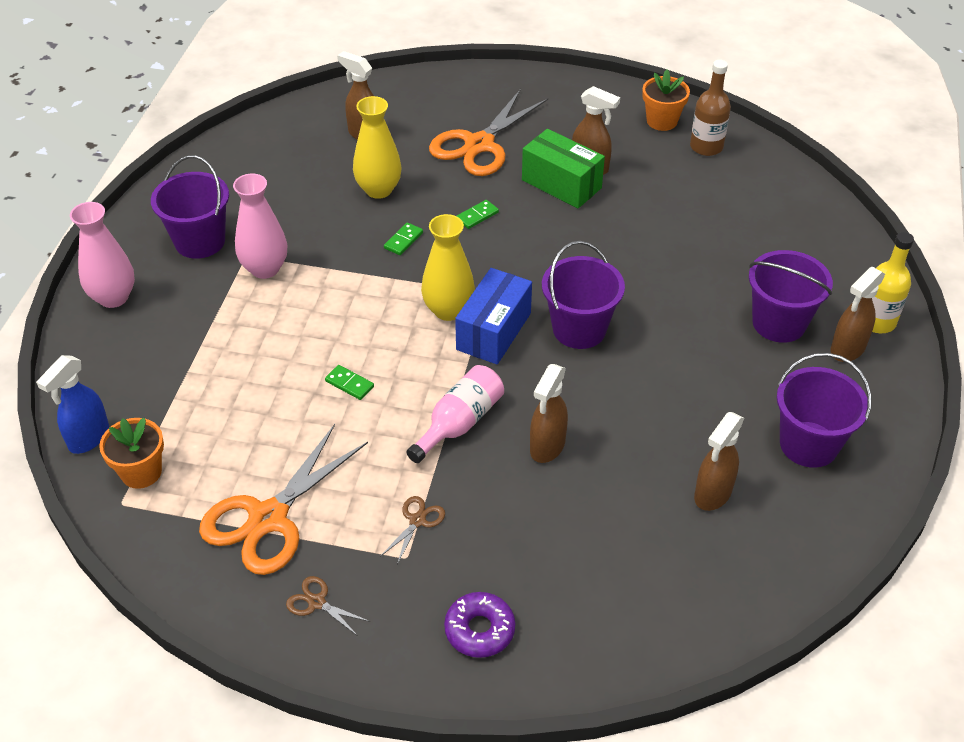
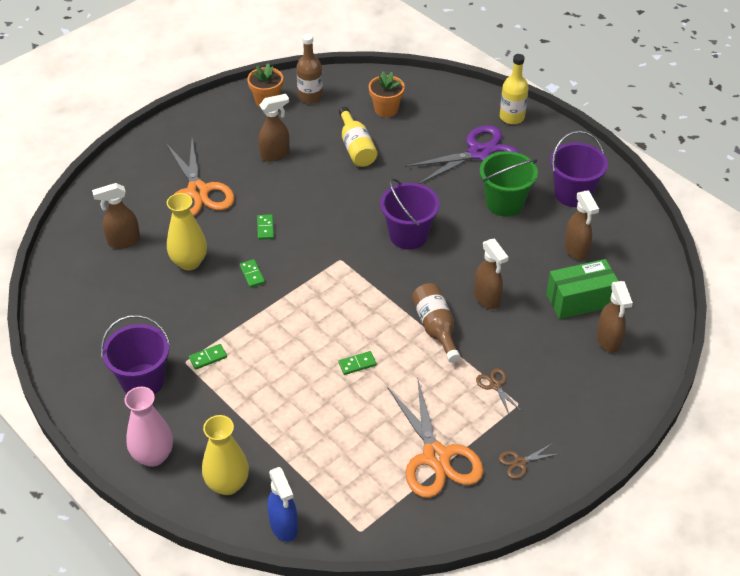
camera: 55 degrees left, 0 degrees up
orange flower pot [99,418,164,489] -> orange flower pot moved to [369,71,405,117]
pink vase [233,174,287,279] -> green domino [189,344,227,370]
pink bottle [406,365,504,463] -> brown bottle [412,283,460,363]
yellow vase [421,214,475,321] -> yellow vase moved to [202,415,249,495]
purple donut [444,592,515,658] -> none
blue box [455,268,532,365] -> none
green box [522,129,605,208] -> green box moved to [546,259,618,319]
purple bucket [749,250,833,343] -> purple scissors [405,125,519,184]
brown spray bottle [830,267,885,362] -> brown spray bottle moved to [596,281,633,353]
none -> yellow bottle [339,107,378,167]
none -> green bucket [480,151,538,217]

